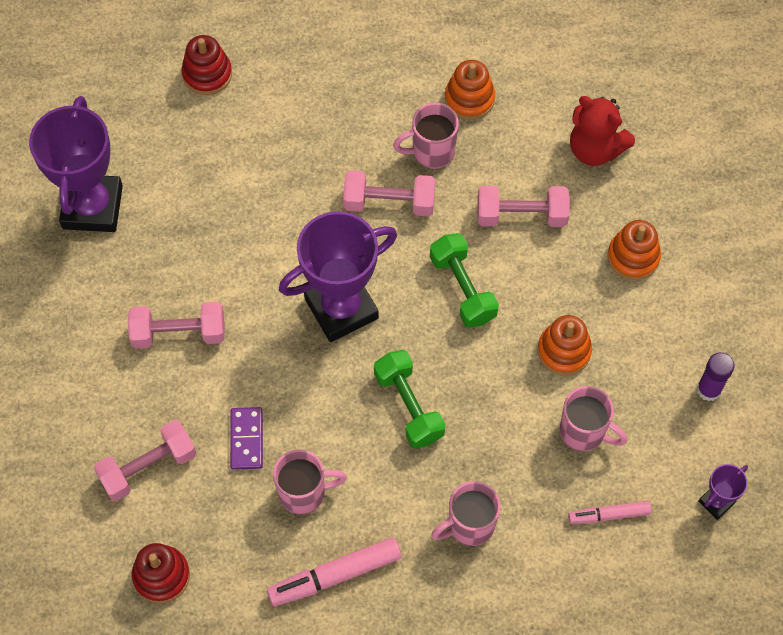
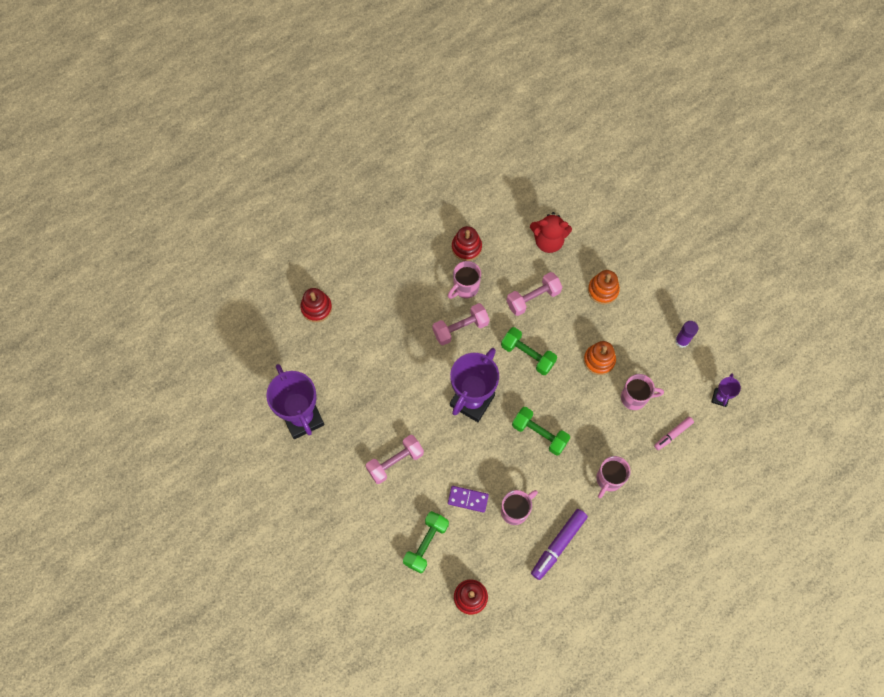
camera: 30 degrees left, 5 degrees up
pink dumbbell [94,420,196,501] -> green dumbbell [403,511,449,574]
purple domino [230,407,263,470] -> purple domino turned 45 degrees counterclockwise [448,486,489,513]
pink marker [267,538,402,606] -> purple marker [531,509,588,580]
orange stacking toy [445,60,495,120] -> red stacking toy [452,226,482,261]

